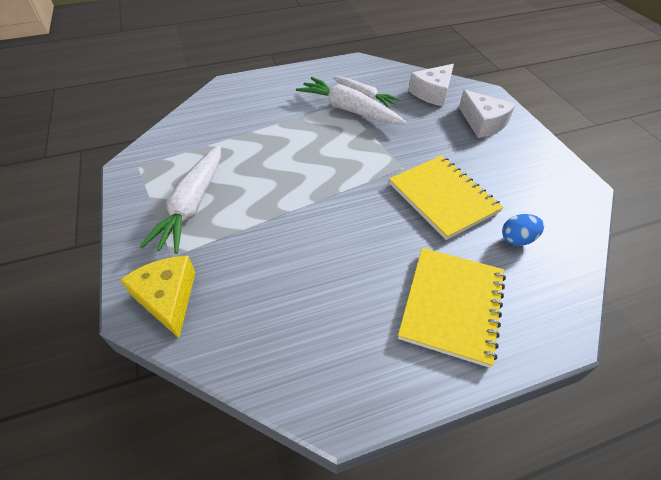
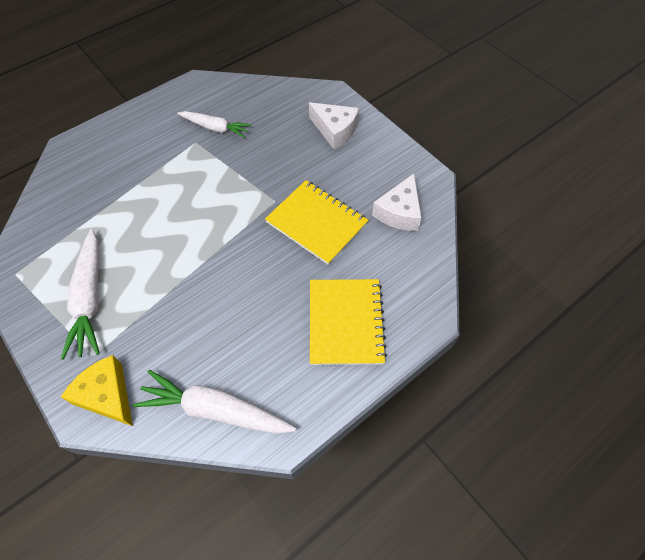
camera: 20 degrees left, 10 degrees up
white carrot [296,77,406,124] -> white carrot moved to [133,370,296,434]
white cheese [408,64,454,106] -> white cheese moved to [372,173,422,231]
blue egg [502,214,544,246] -> none

